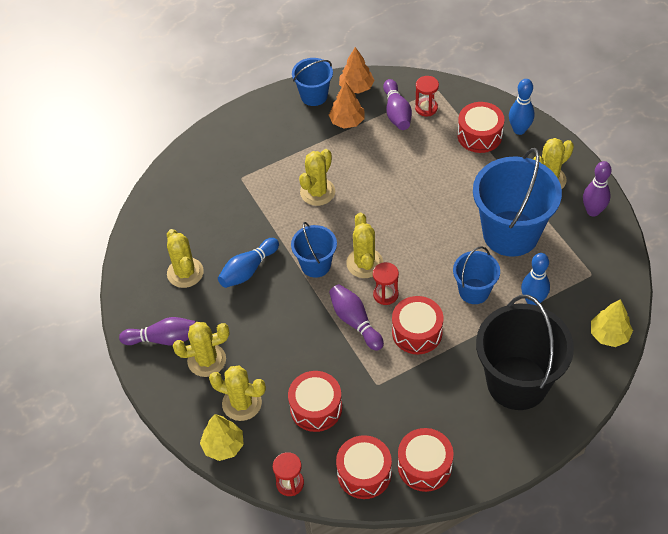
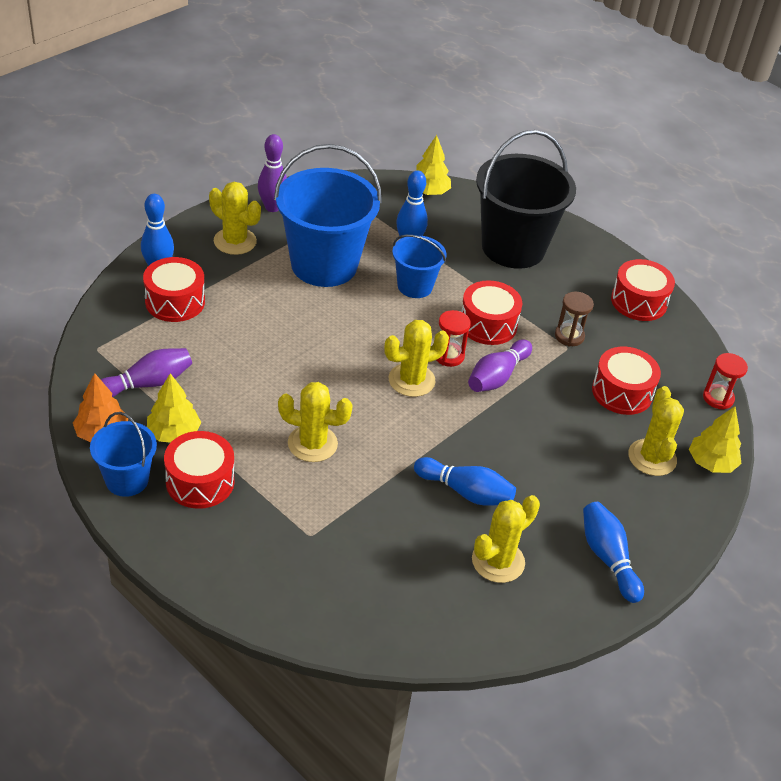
camera: 115 degrees left, 10 degrees down
purple bowling pin [119,317,196,345] -> blue bowling pin [583,502,644,603]
yellow cactus [173,322,230,377] -> none
blue bucket [291,222,337,278] -> none
orange tree [329,82,365,128] -> yellow tree [147,373,201,443]
red drum [336,435,392,499] -> red drum moved to [164,431,234,509]
red hourglass [415,76,439,116] -> none
none -> brown hourglass [555,292,594,347]

